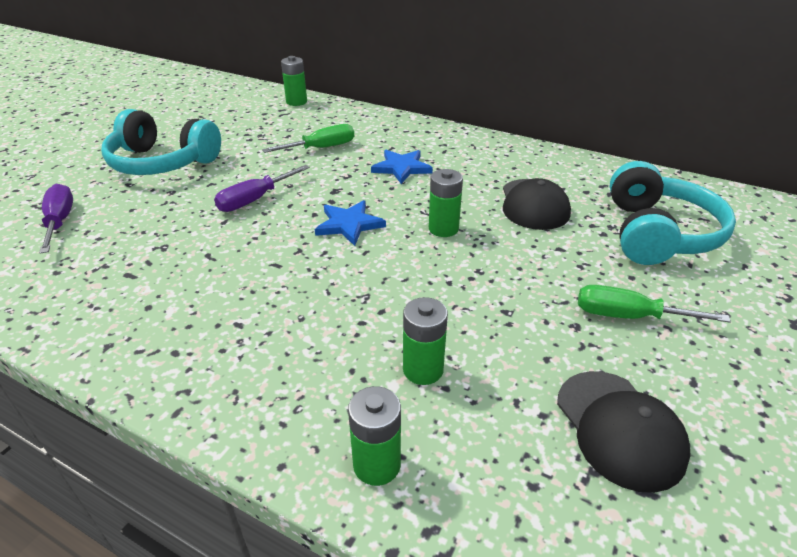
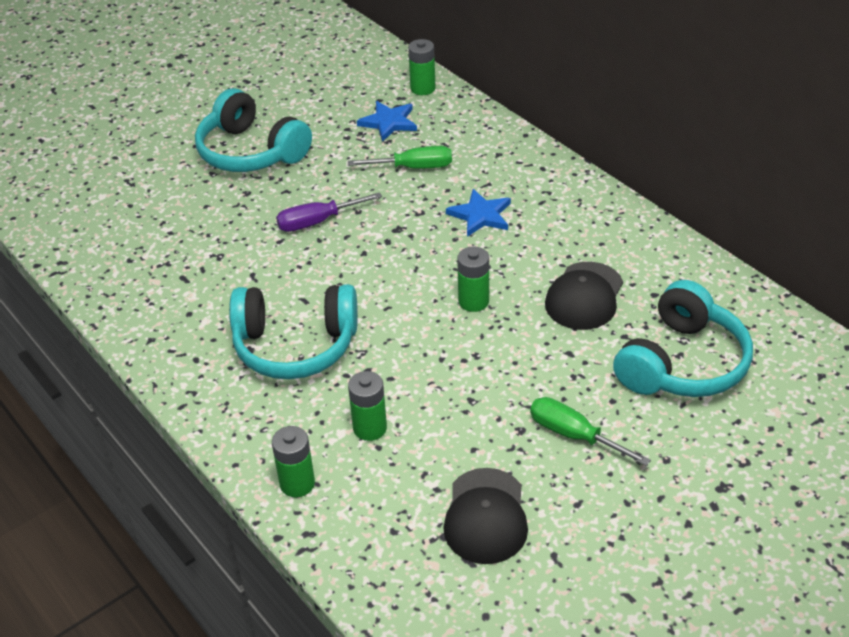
camera: 25 degrees right, 5 degrees up
purple screwdriver [39,184,73,253] -> none
blue star [315,200,386,246] -> blue star moved to [357,101,417,142]
none -> turquoise headphones [229,284,358,379]

